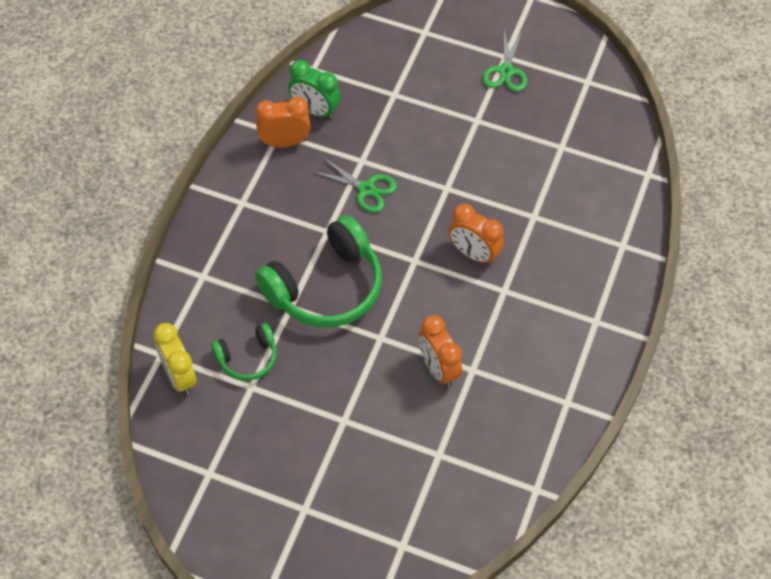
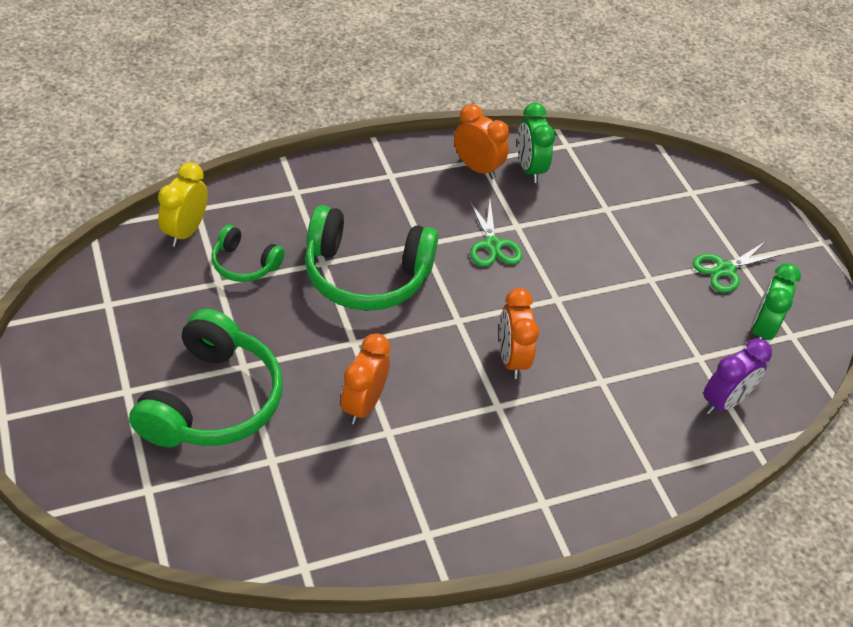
camera: 45 degrees right, 10 degrees down
none -> green headphones [129,309,283,448]
none -> purple clock [703,338,772,415]
none -> green clock [751,263,801,340]

